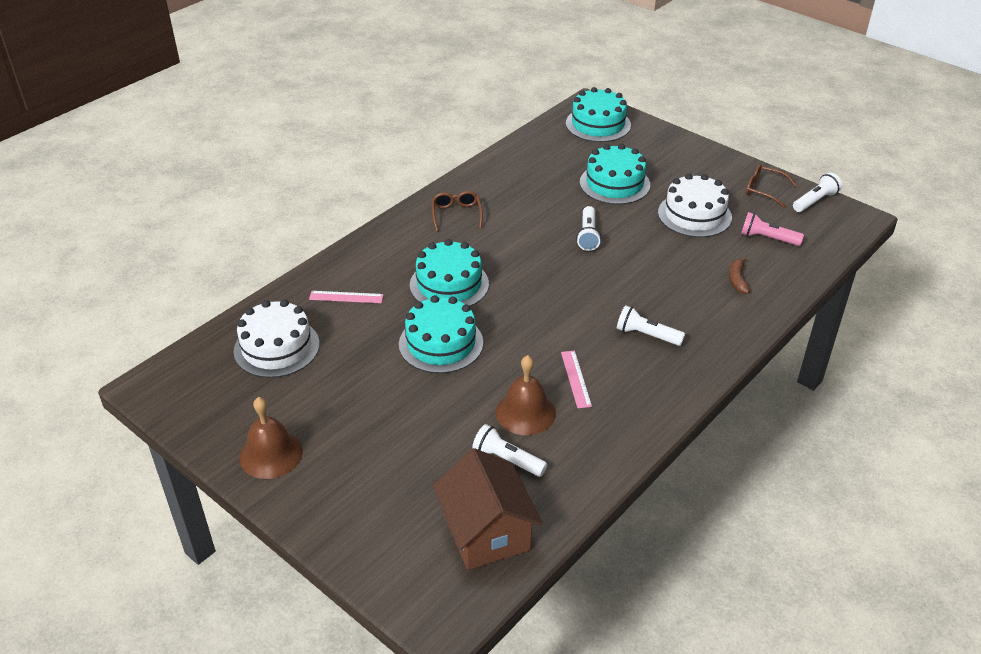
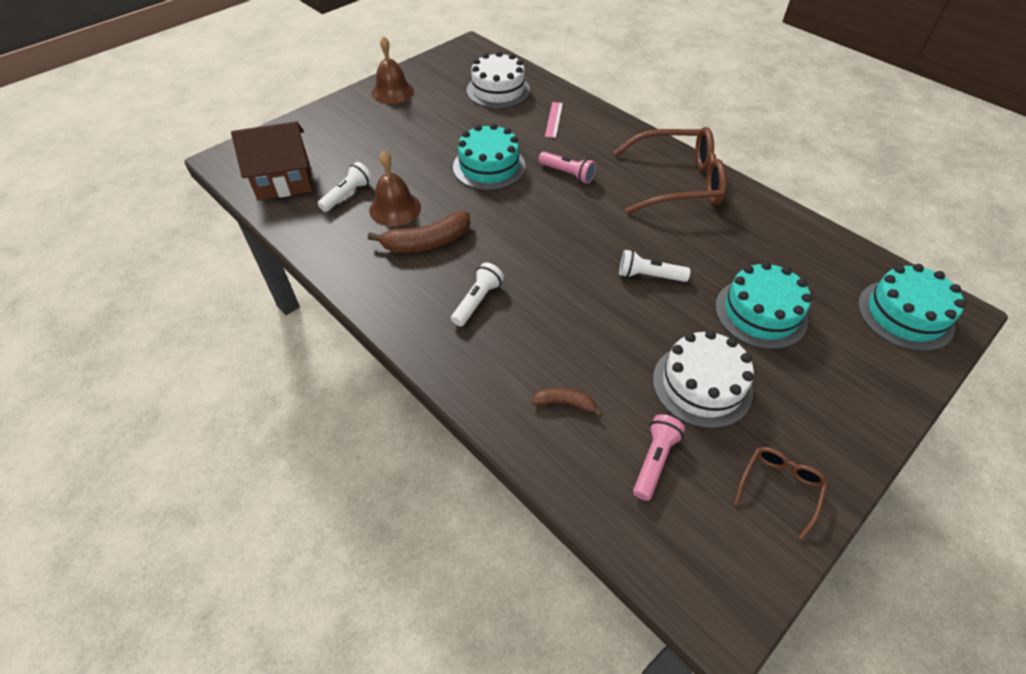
camera: 95 degrees right, 10 degrees up
turquoise cake [410,239,489,307] -> pink flashlight [538,152,596,184]
brown glasses [432,191,483,232] -> brown glasses [613,127,727,214], size x2.10
pink ruler [561,350,592,408] -> brown banana [368,211,470,253]
white flashlight [793,173,842,212] -> none

